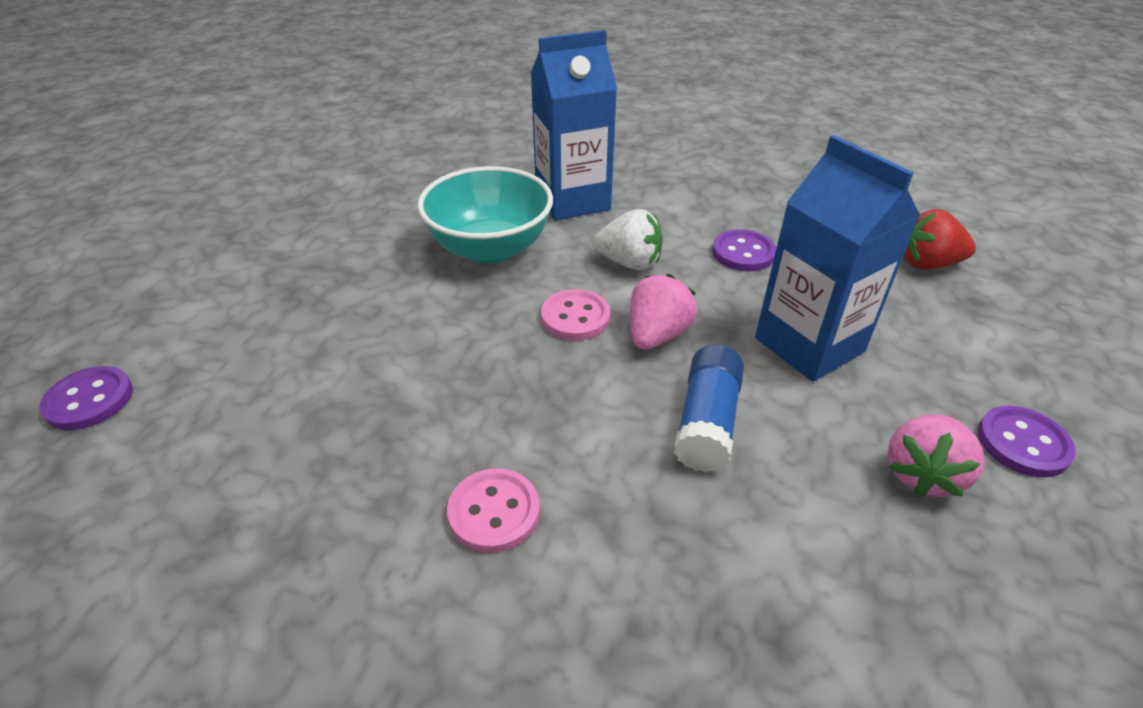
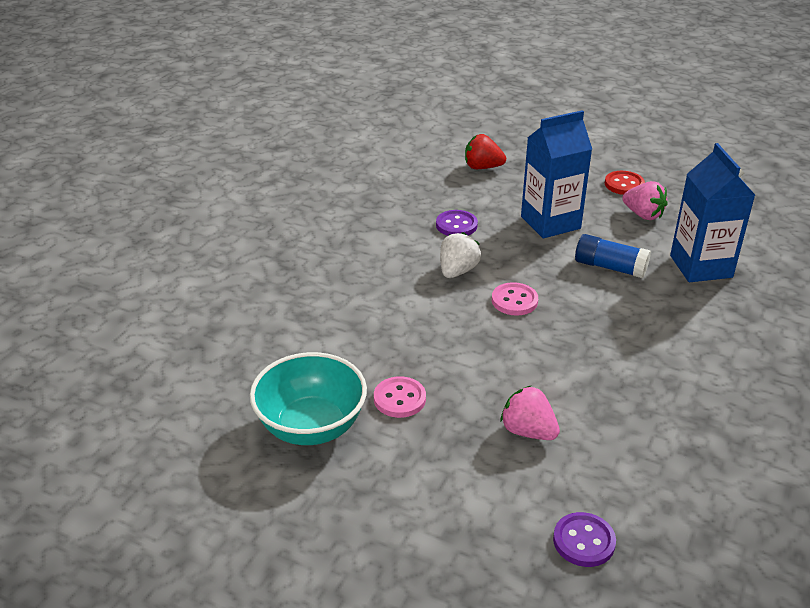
camera: 80 degrees left, 5 degrees down
turquoise bowl [418,166,553,264] -> turquoise bowl moved to [250,352,367,445]
pink button [447,468,540,553] -> pink button moved to [374,376,426,418]
blue carton [531,30,617,221] -> blue carton moved to [670,143,755,282]
pink strawberry [630,274,697,350] -> pink strawberry moved to [500,386,560,440]
red strawberry [902,209,976,270] -> red strawberry turned 90 degrees clockwise [465,134,506,169]
purple button [978,406,1076,478] -> red button [605,171,645,195]

